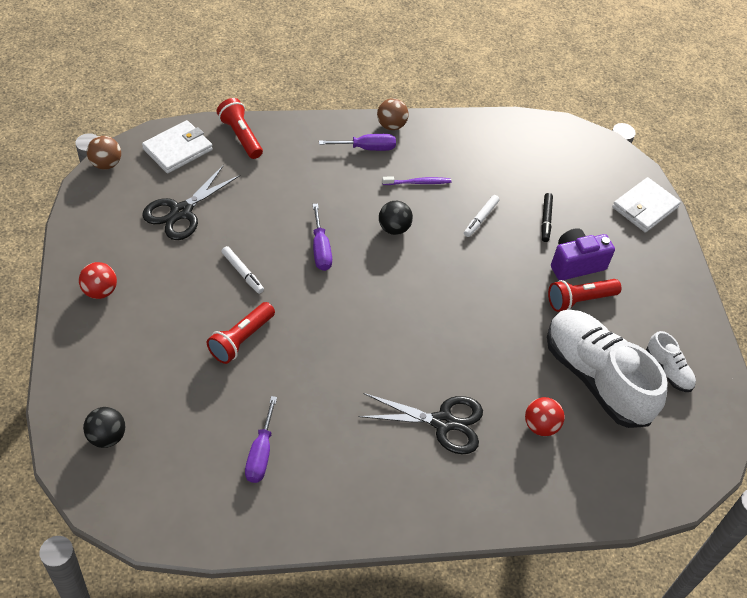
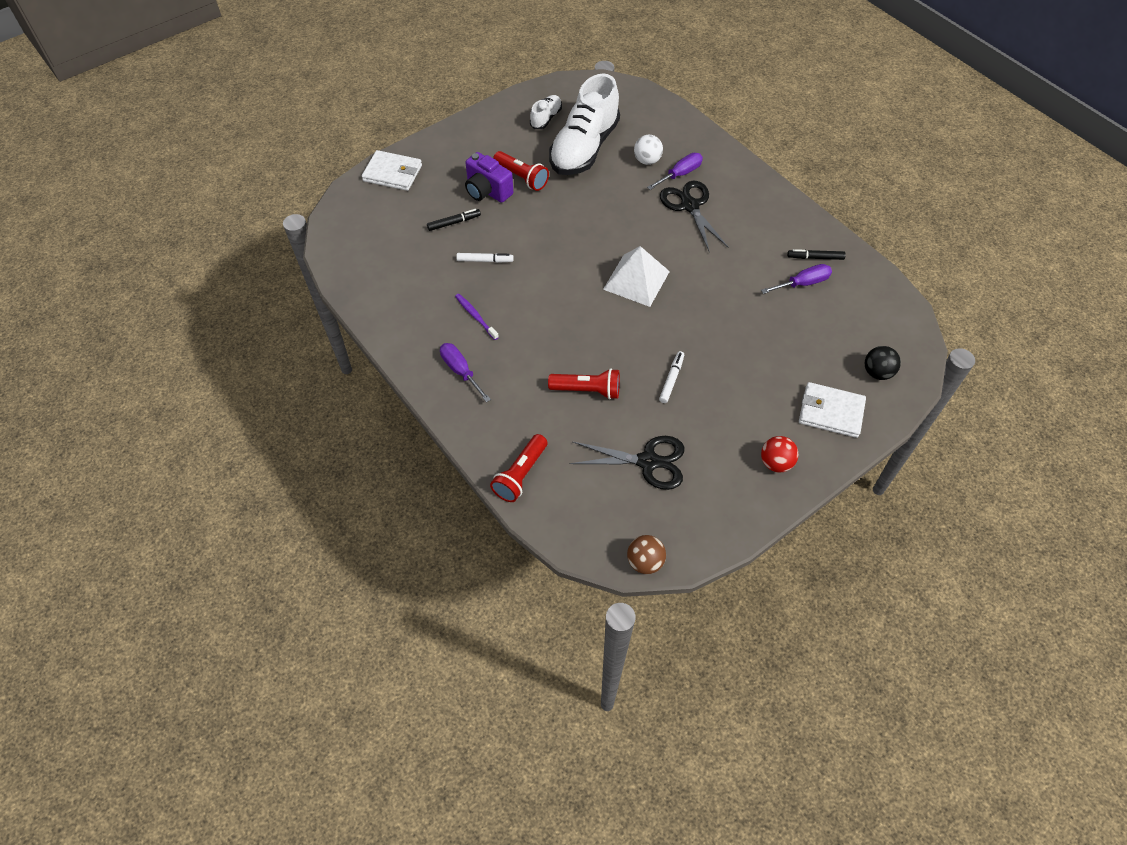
camera: 115 degrees left, 5 degrees up
white wallet [142,120,213,173] -> white wallet moved to [799,382,866,438]
red flashlight [207,302,275,364] -> red flashlight moved to [548,368,620,400]
purple screwdriver [313,204,332,271] -> purple screwdriver moved to [647,153,703,190]
brown ball [377,98,409,130] -> none
black ball [379,201,413,235] -> none
red ball [525,397,565,436] -> white ball [634,135,663,165]
none -> white pyramid [603,246,670,307]
none -> black marker [787,249,846,260]

